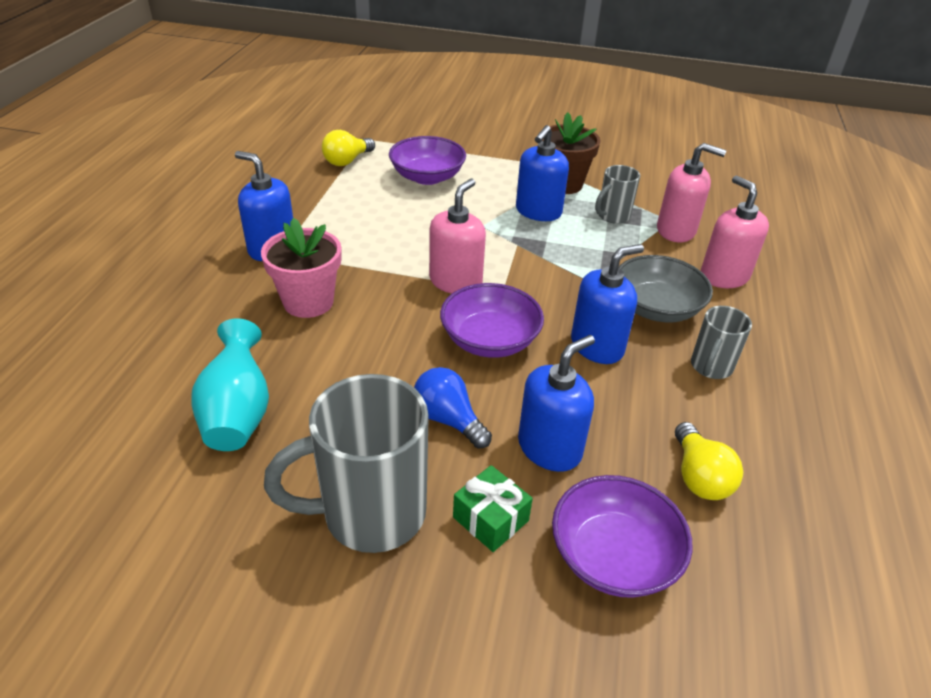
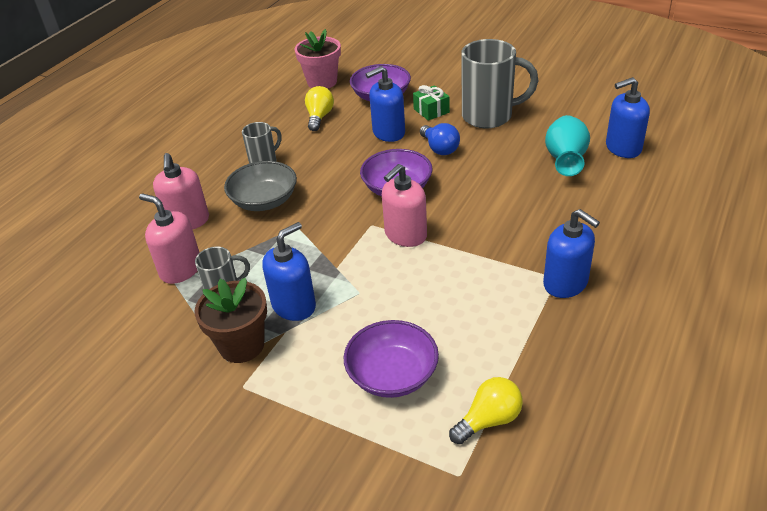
camera: 160 degrees left, 0 degrees up
pink flower pot [261,218,341,318] -> pink flower pot moved to [294,29,341,89]
blue soap dispenser [571,244,644,364] -> blue soap dispenser moved to [606,77,650,158]

